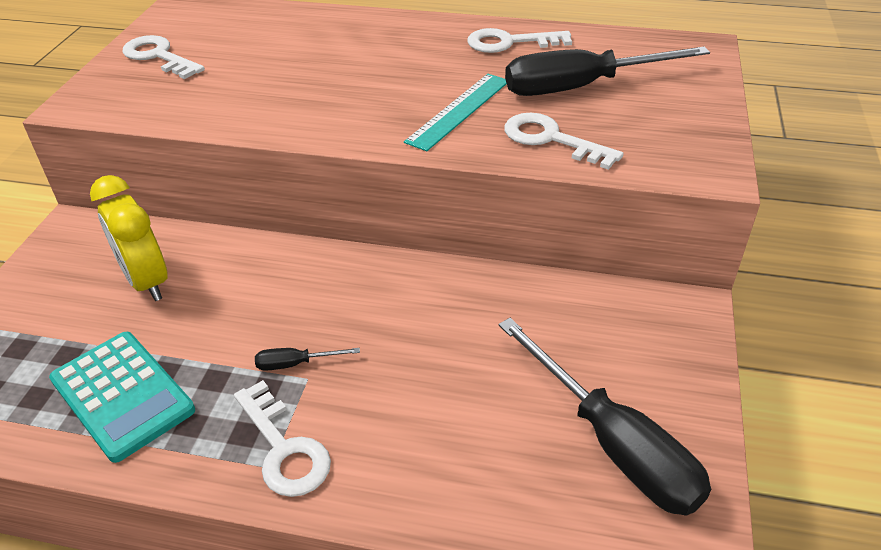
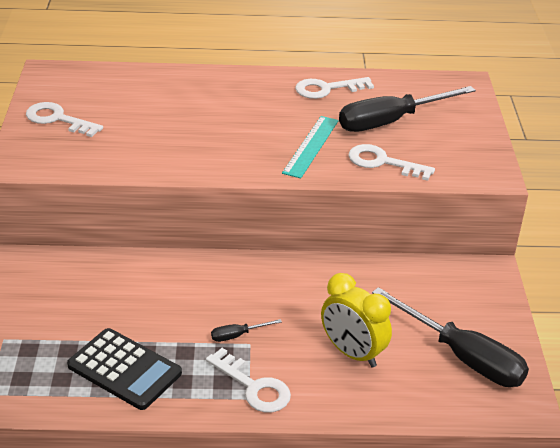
camera: 15 degrees left, 5 degrees down
turquoise calculator [49,332,195,463] -> black calculator [67,328,182,410]
yellow clock [90,175,168,301] -> yellow clock moved to [321,273,392,368]

